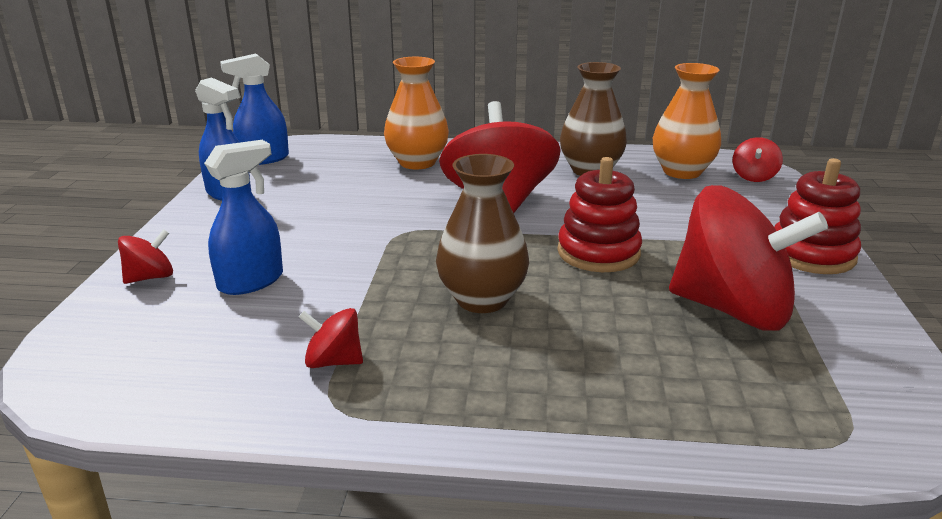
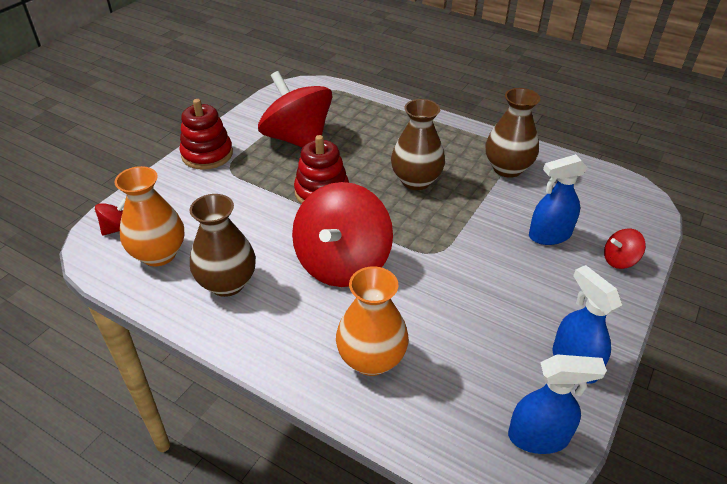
camera: 155 degrees left, 15 degrees up
red spinning top [299,308,363,368] -> brown vase [485,88,540,178]

